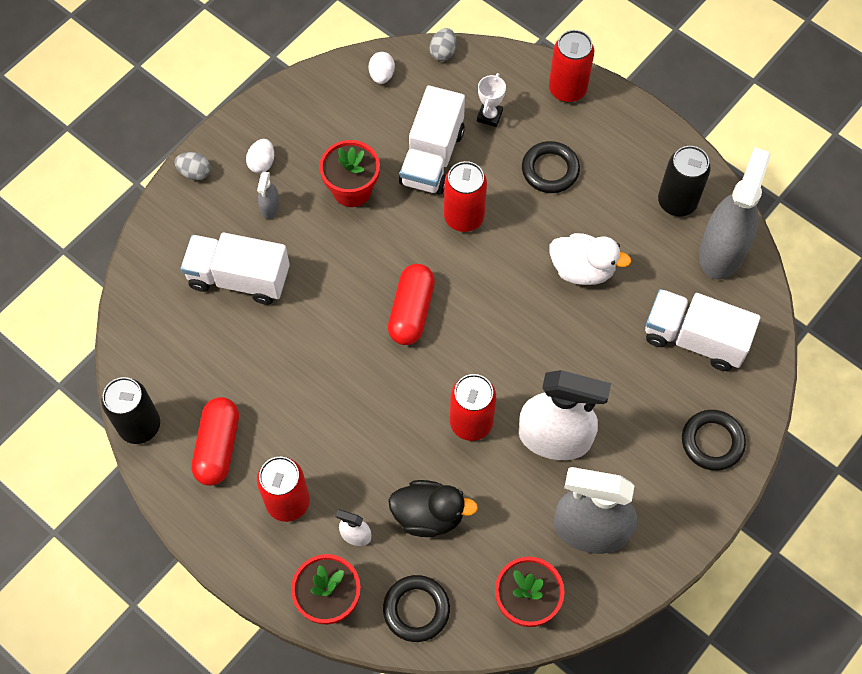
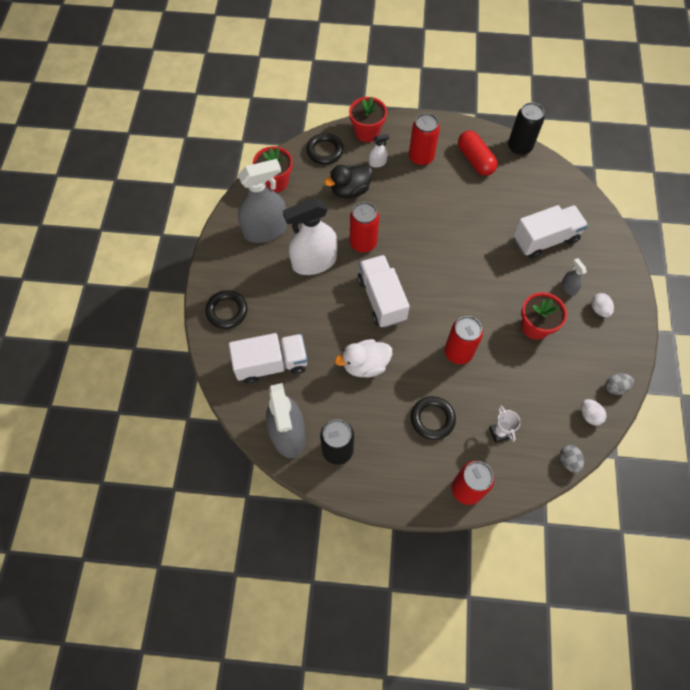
camera: 145 degrees right, 0 degrees up
grey egg [175,152,211,180] -> grey egg moved to [606,373,634,395]
red capsule [388,264,435,345] -> none
white truck [399,85,465,195] -> white truck moved to [358,255,410,328]

